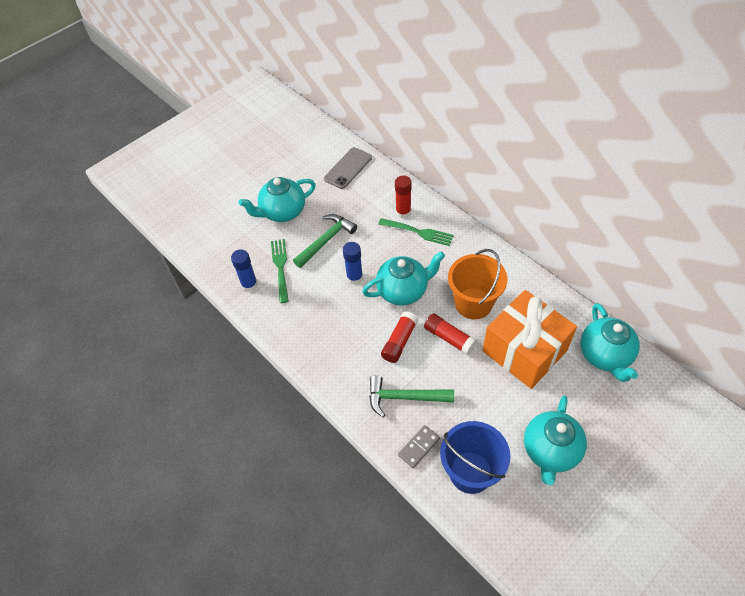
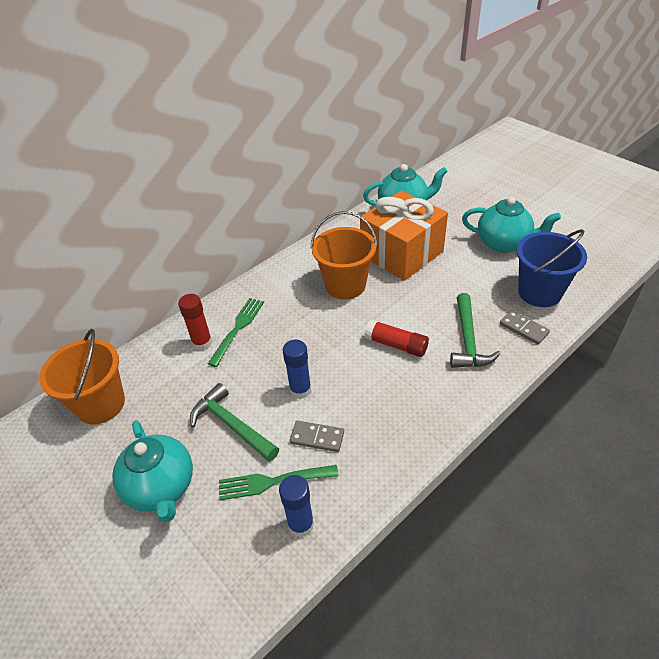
camera: 90 degrees left, 10 degrees down
grey phone [324,147,372,189] -> orange bucket [39,329,125,425]
turquoise teapot [362,251,445,305] -> none
red glue stick [424,313,477,355] -> none
none -> grey domino [290,421,344,452]

